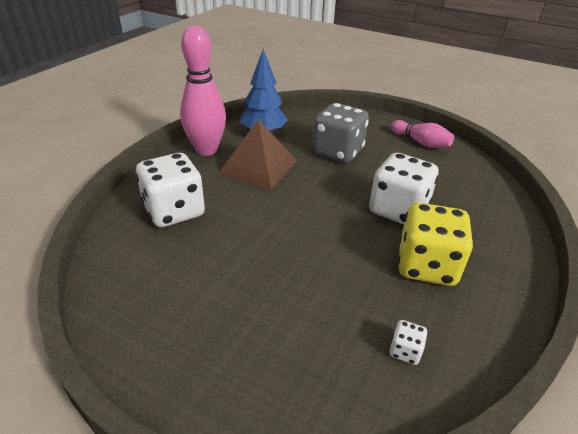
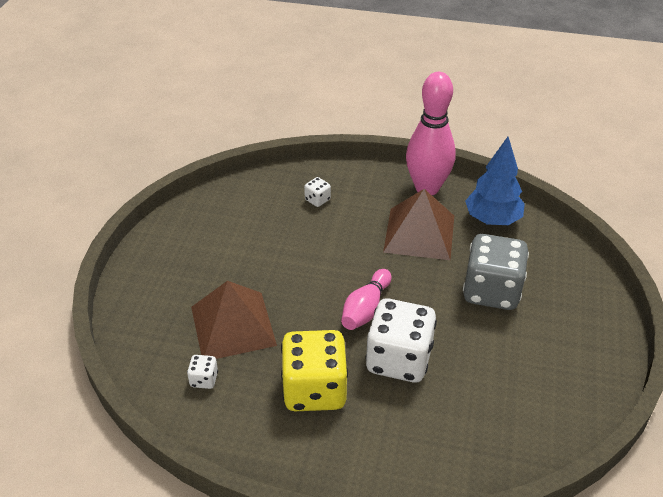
camera: 75 degrees right, 5 degrees up
white dice [135,153,205,227] -> white dice [304,177,331,207], size x0.42
pink bowling pin [391,120,454,148] -> pink bowling pin moved to [341,269,392,330]
none -> brown pyramid [191,281,277,359]

